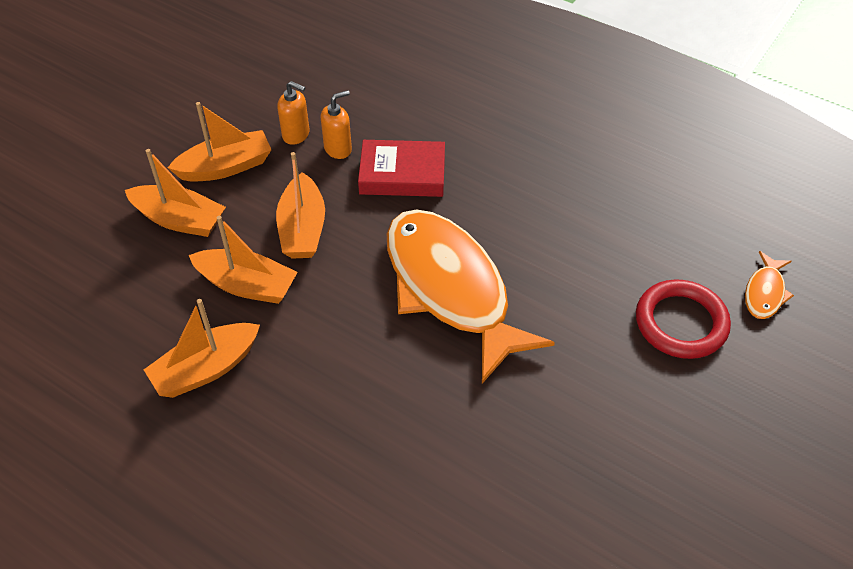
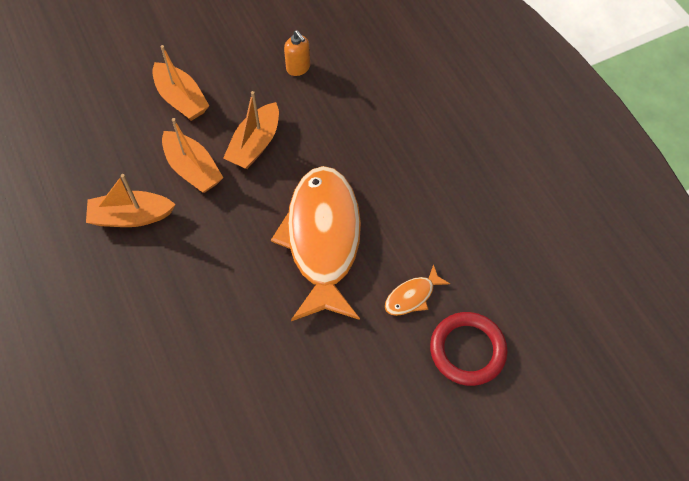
camera: 30 degrees right, 10 degrees up
orange boat [168,102,271,182] -> none
orange soap dispenser [321,90,352,159] -> none
red book [358,140,445,197] -> none
orange fish [745,251,794,319] -> orange fish moved to [385,264,450,316]

